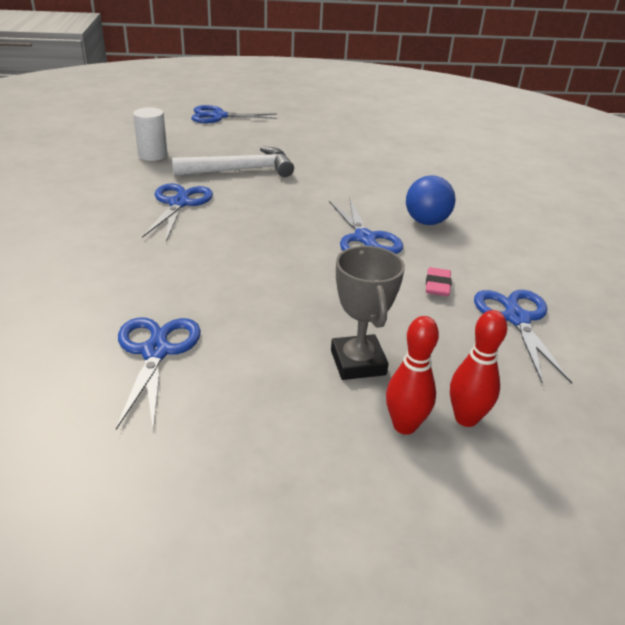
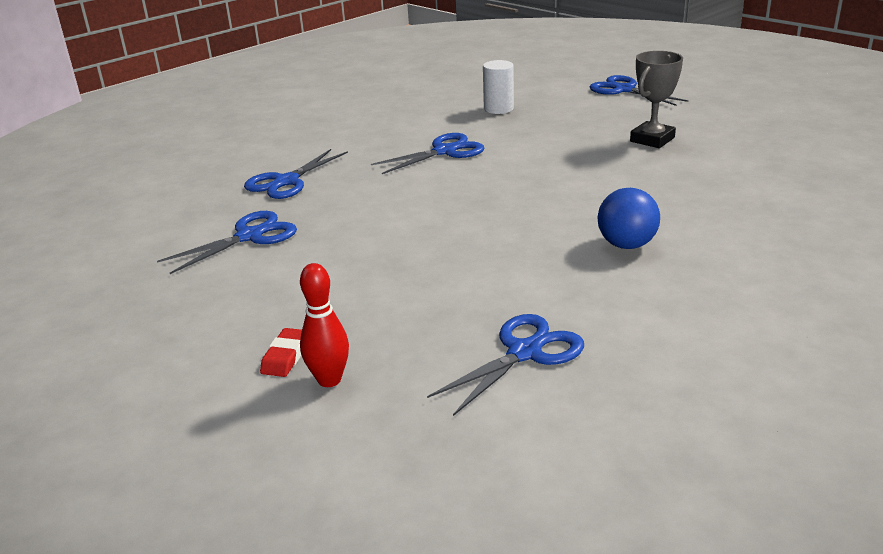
camera: 55 degrees right, 5 degrees down
white hammer [172,146,294,177] -> none
blue scissors [329,199,403,254] -> blue scissors moved to [244,149,348,199]
grey trophy [331,246,405,380] -> grey trophy moved to [630,51,683,148]
red bowling pin [386,316,439,435] -> red eraser [260,328,302,377]
pink eraser [426,267,452,296] -> none

